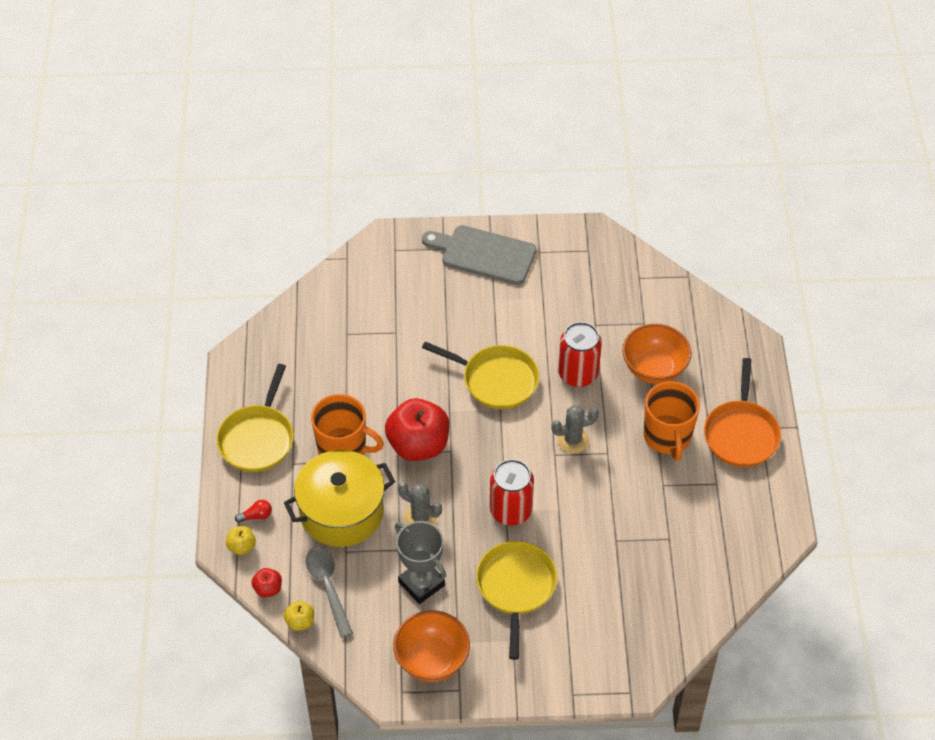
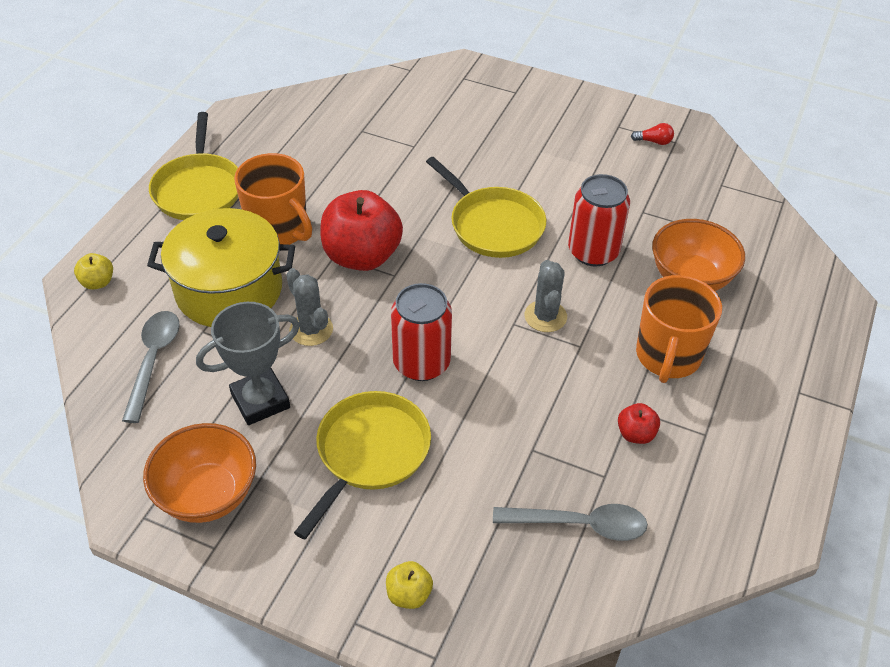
camera: 25 degrees right, 5 degrees down
yellow pan [216,364,294,472] -> yellow pan turned 45 degrees counterclockwise [149,112,238,220]
red light bulb [235,500,272,523] -> red light bulb moved to [631,123,674,145]
red apple [252,568,282,598] -> red apple moved to [618,403,660,444]
yellow apple [284,601,314,631] -> yellow apple moved to [386,561,433,609]
grey trophy [395,521,446,604] -> grey trophy turned 75 degrees clockwise [196,302,300,425]
grey cutting board [422,225,537,285] -> none
grey cactus [551,405,599,453] -> grey cactus turned 75 degrees clockwise [525,260,567,332]
orange pan [704,358,781,467] -> none
none -> grey spoon [493,504,648,541]

